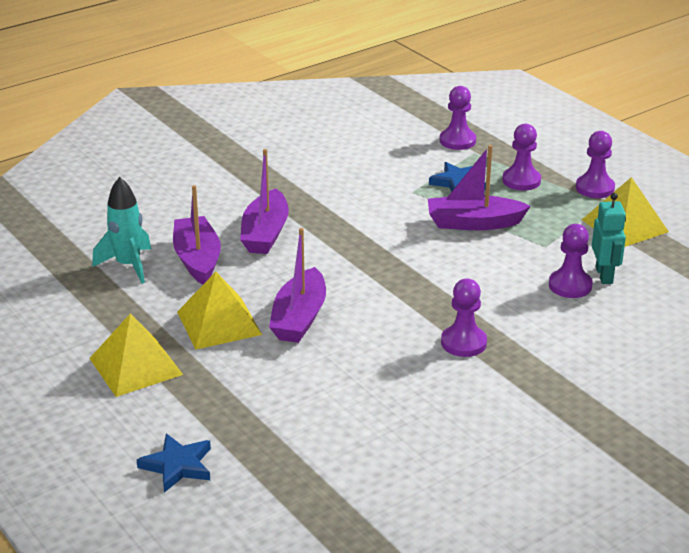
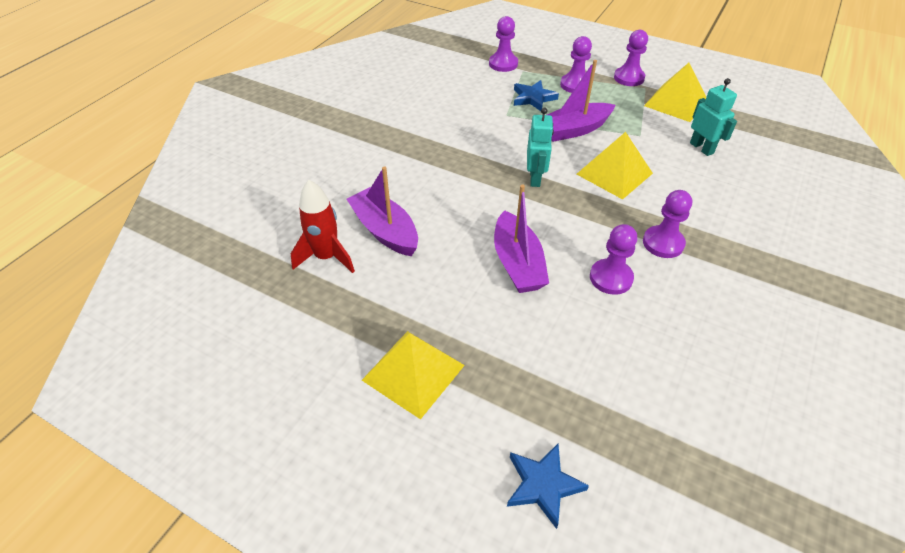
camera: 25 degrees left, 15 degrees up
turquoise rocket [92,177,151,284] -> red rocket [291,180,355,273]
yellow pyramid [177,272,262,350] -> yellow pyramid moved to [577,132,653,199]
purple boat [240,149,289,254] -> none
purple pawn [549,224,593,298] -> purple pawn moved to [590,224,637,295]
none -> turquoise robot [527,107,554,187]

